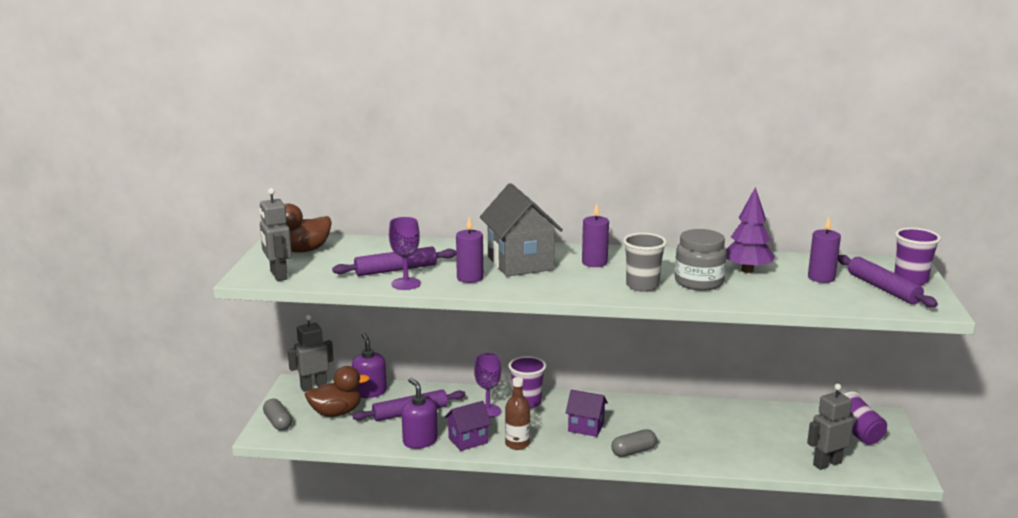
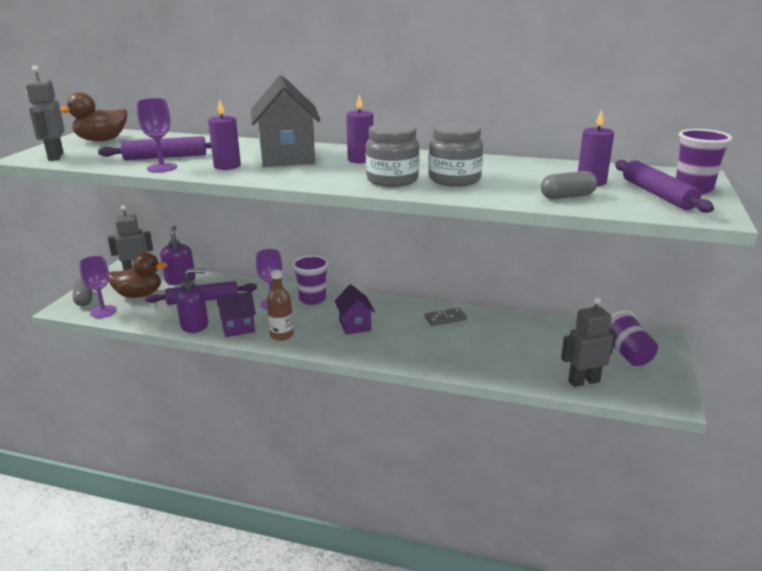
camera: 10 degrees right, 5 degrees up
purple soap dispenser [402,378,438,449] -> purple soap dispenser turned 90 degrees clockwise [176,268,208,333]
purple house [566,390,608,437] -> purple house turned 45 degrees clockwise [335,284,375,335]
grey capsule [611,429,657,457] -> grey capsule moved to [541,171,598,199]
grey cup [623,233,667,292] -> grey jar [366,122,420,187]
purple tree [726,187,775,273] -> none
none -> purple goblet [79,256,117,318]
none -> grey domino [425,308,467,326]

